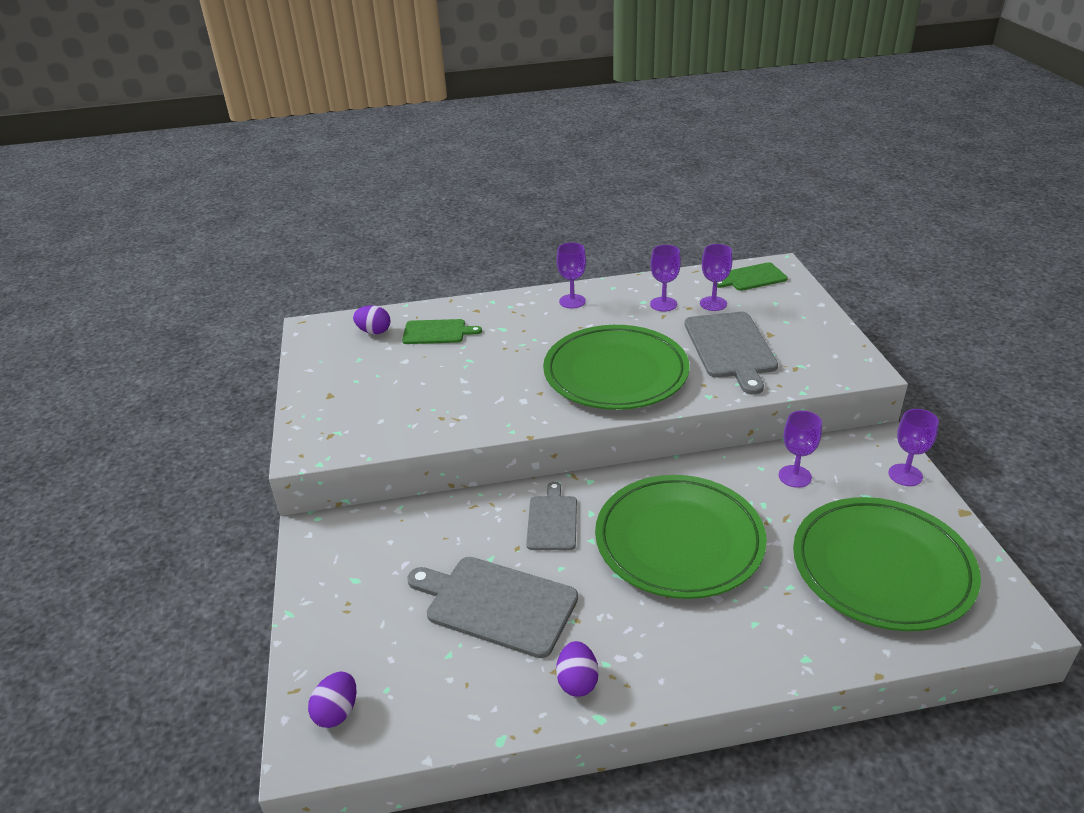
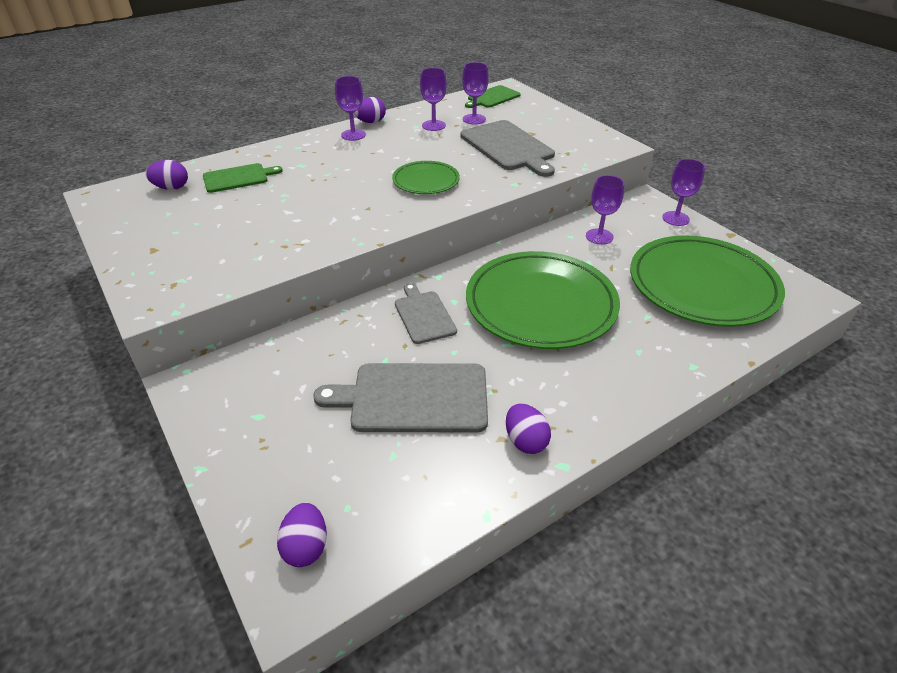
camera: 25 degrees left, 5 degrees up
green plate [543,325,690,410] -> green plate [392,161,460,194], size x0.51
none -> purple egg [354,97,386,123]

